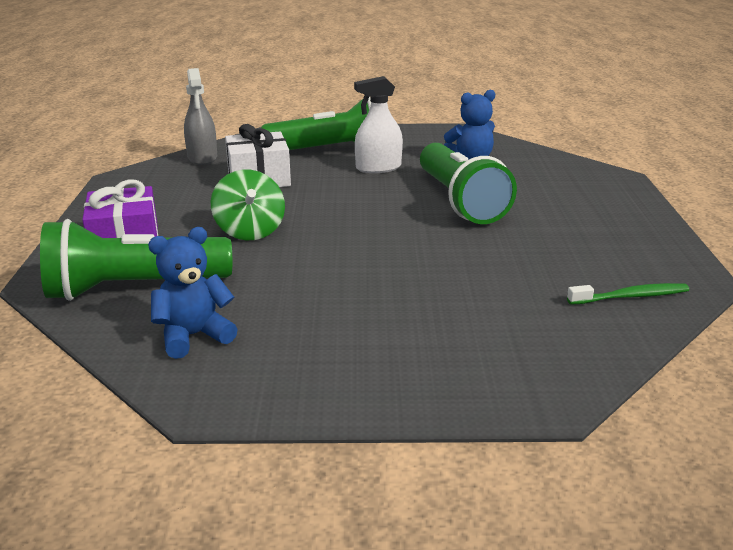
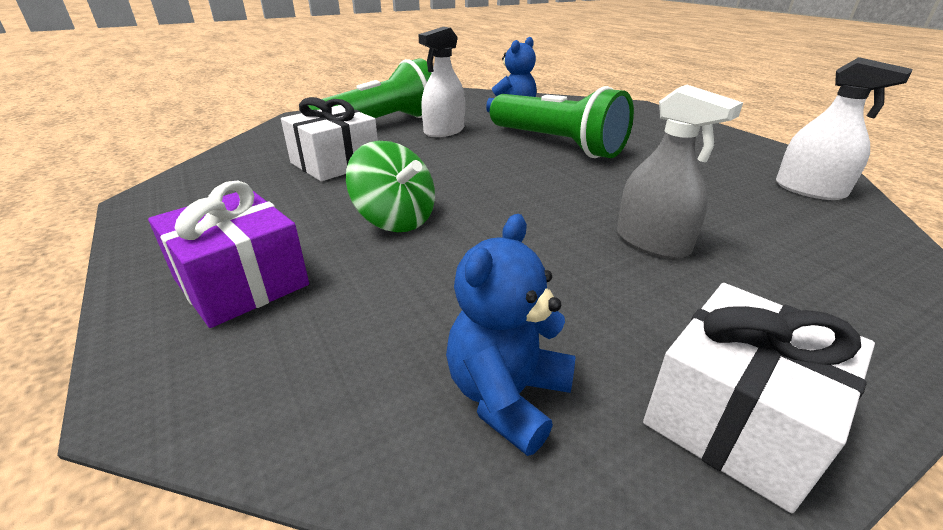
camera: 30 degrees left, 5 degrees up
green flashlight [40,219,232,301] -> none
grey spray bottle [184,68,217,165] -> grey spray bottle moved to [617,85,743,259]
green toothbrush [567,283,689,305] -> white spray bottle [776,57,912,200]
none -> white gift [643,283,875,513]

